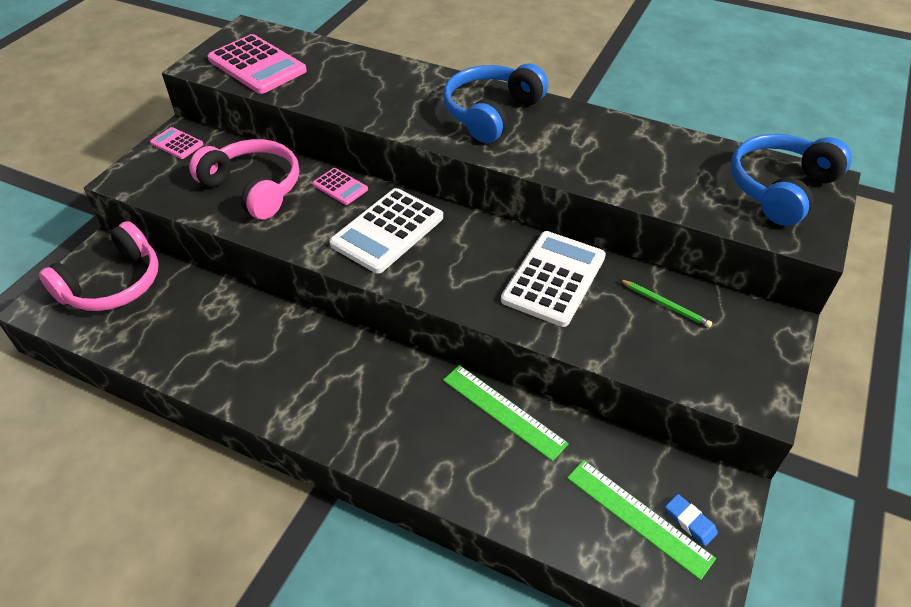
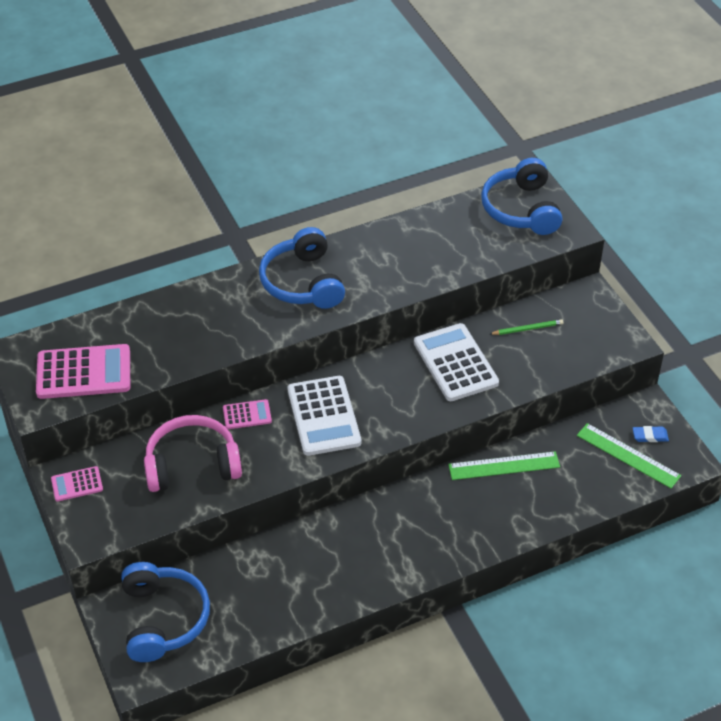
camera: 50 degrees left, 0 degrees up
pink headphones [39,221,159,311] -> blue headphones [121,562,210,662]
green ruler [567,460,716,580] -> green ruler turned 45 degrees clockwise [577,423,681,488]

